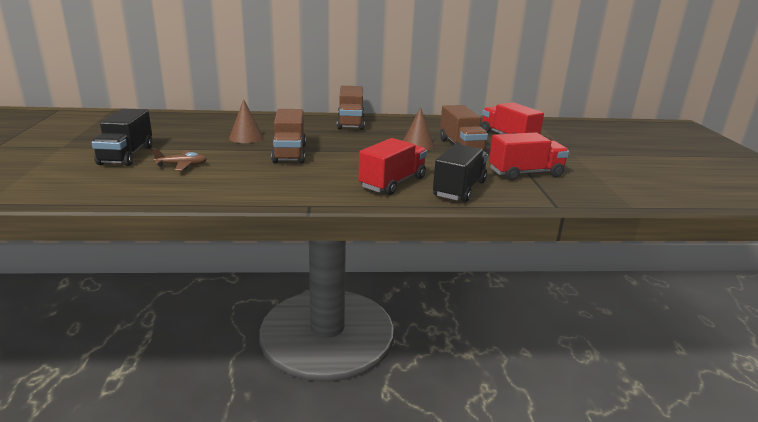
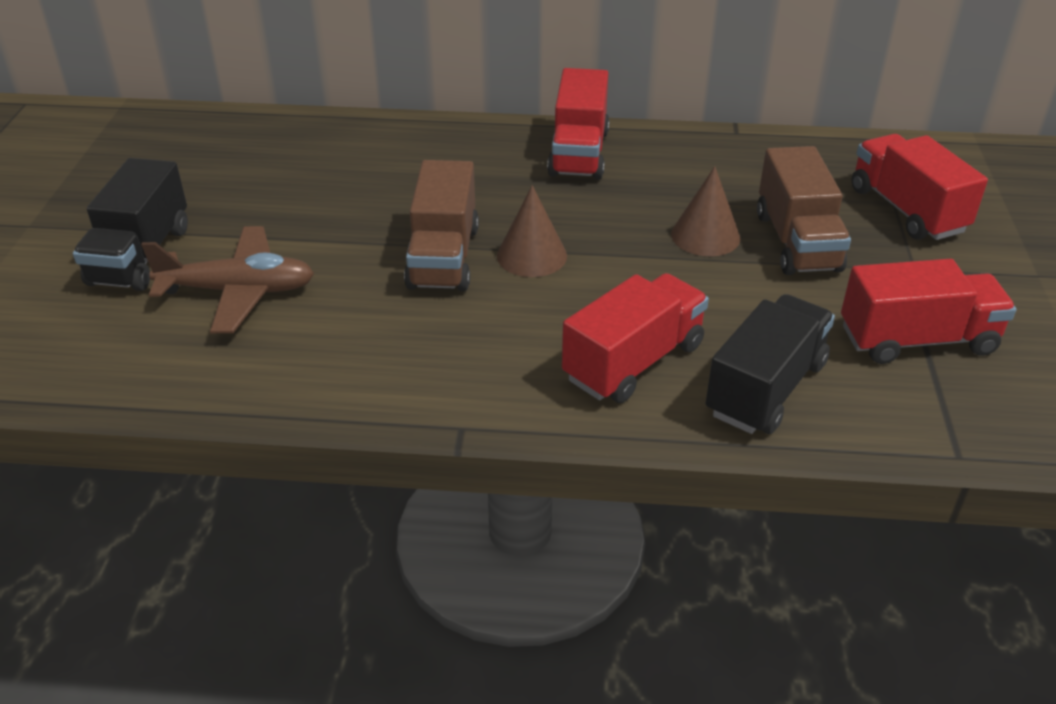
camera: 10 degrees right, 15 degrees up
brown plane [152,148,207,171] -> brown plane [141,226,314,333], size x1.68
brown cone [229,99,263,143] -> brown cone moved to [497,185,567,277]
brown truck [337,86,365,130] -> red truck [547,68,610,179]

